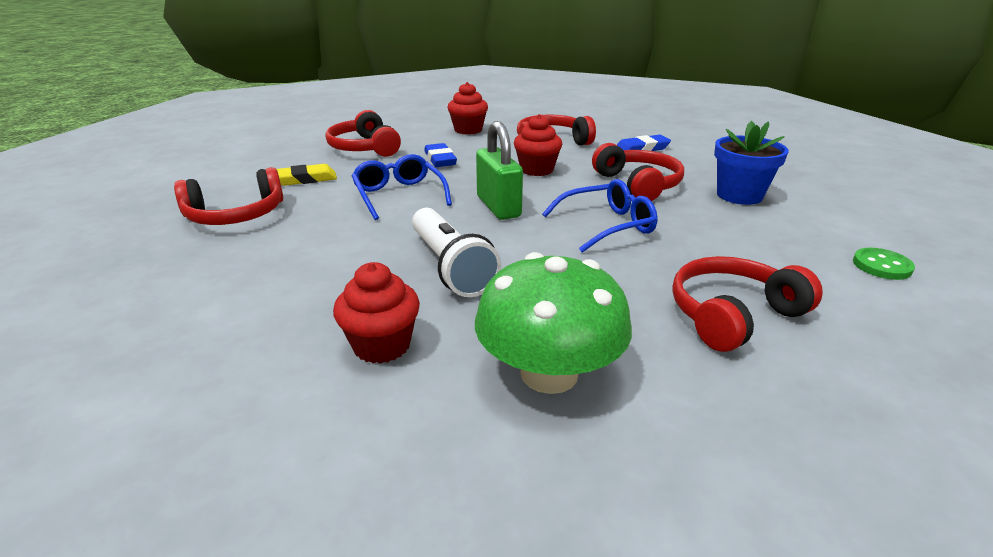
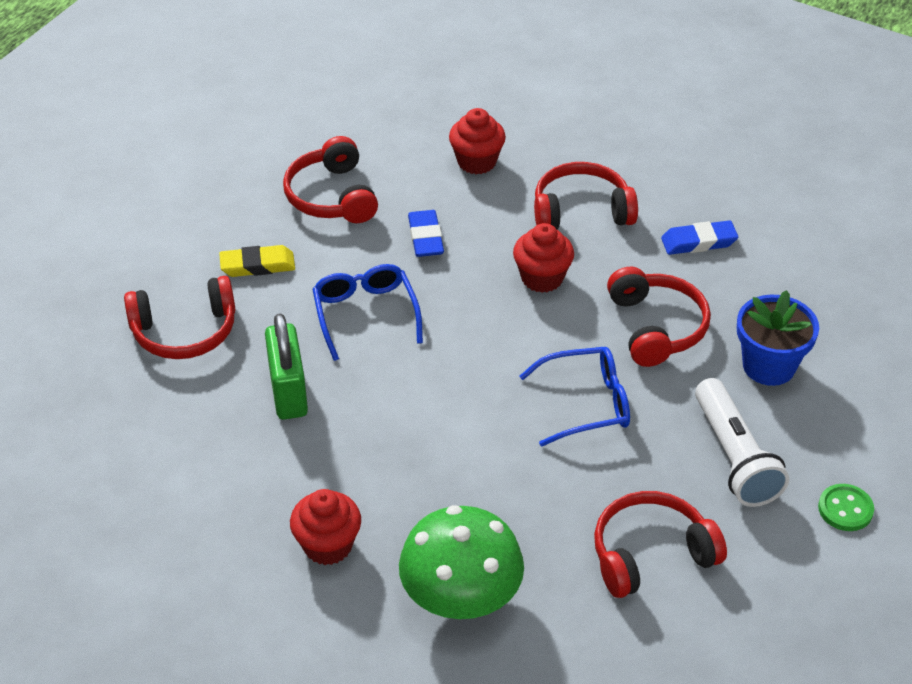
camera: 10 degrees right, 15 degrees up
white flashlight [412,208,502,297] -> white flashlight moved to [695,378,789,507]
green padlock [476,121,523,220] -> green padlock moved to [265,313,308,420]

